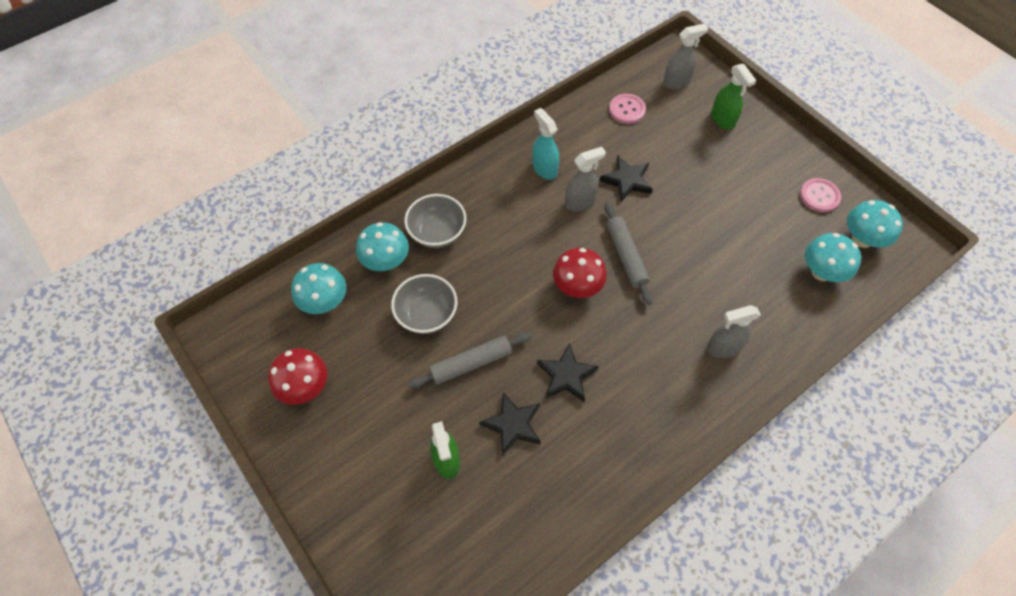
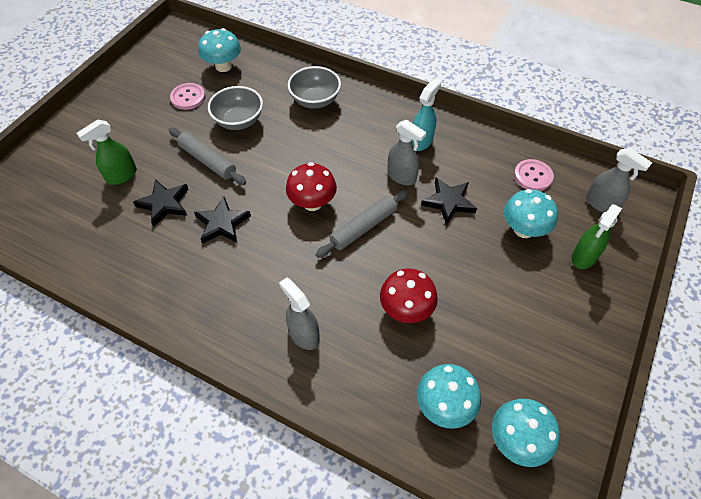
camera: 65 degrees right, 5 degrees down
red mushroom [268,348,327,405] -> red mushroom moved to [380,268,438,323]
turquoise mushroom [356,222,409,271] -> turquoise mushroom moved to [504,189,558,238]
pink button [800,178,841,213] -> pink button moved to [170,83,206,110]

